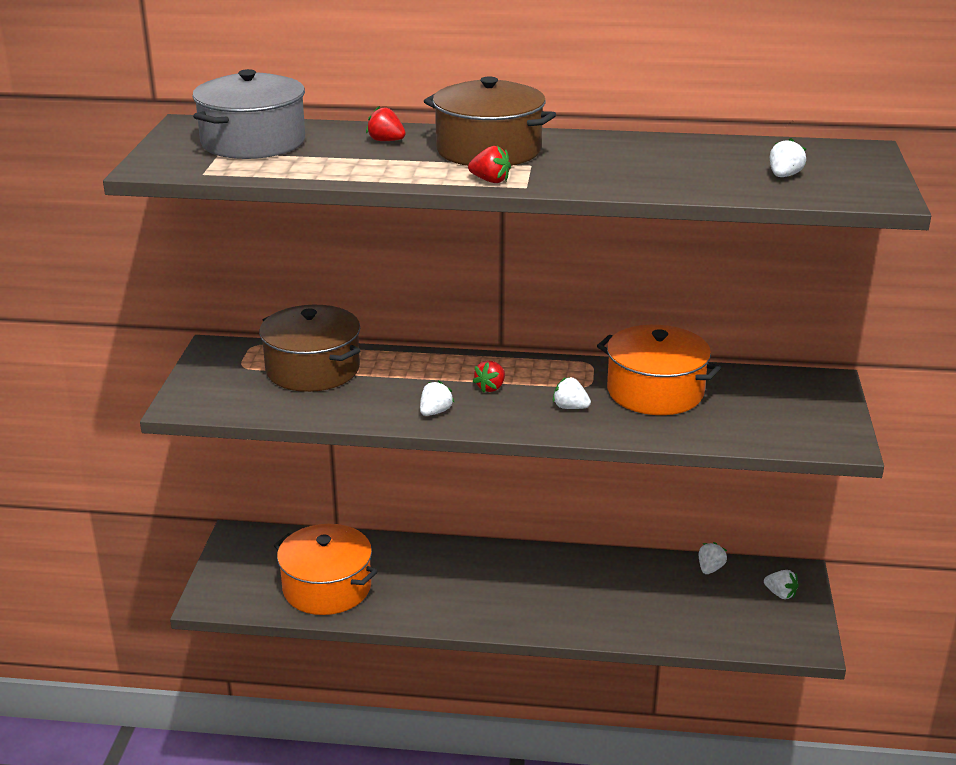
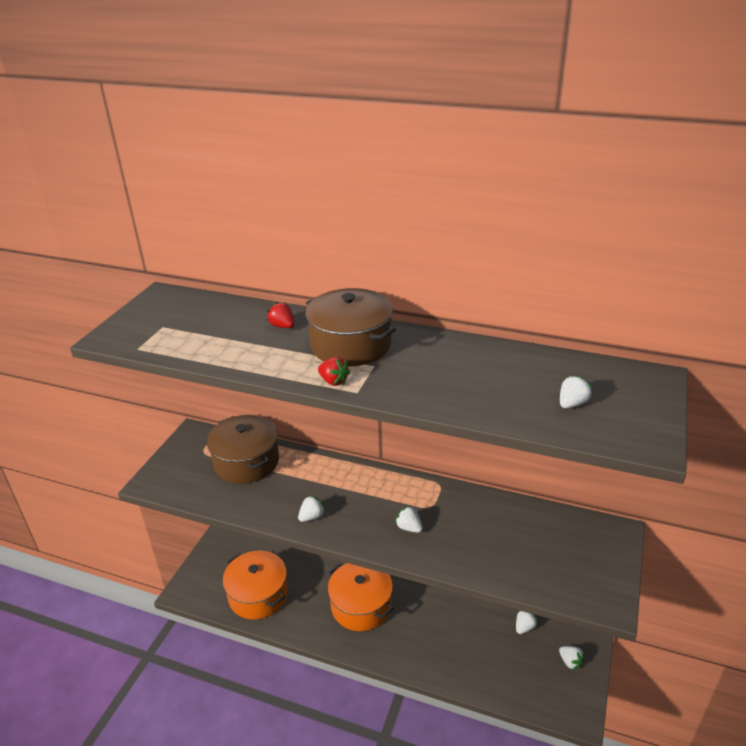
camera: 15 degrees right, 5 degrees up
grey pot [192,69,305,159] -> none
red strawberry [473,360,505,393] -> none
orange pot [597,325,721,415] -> orange pot moved to [328,563,394,631]

